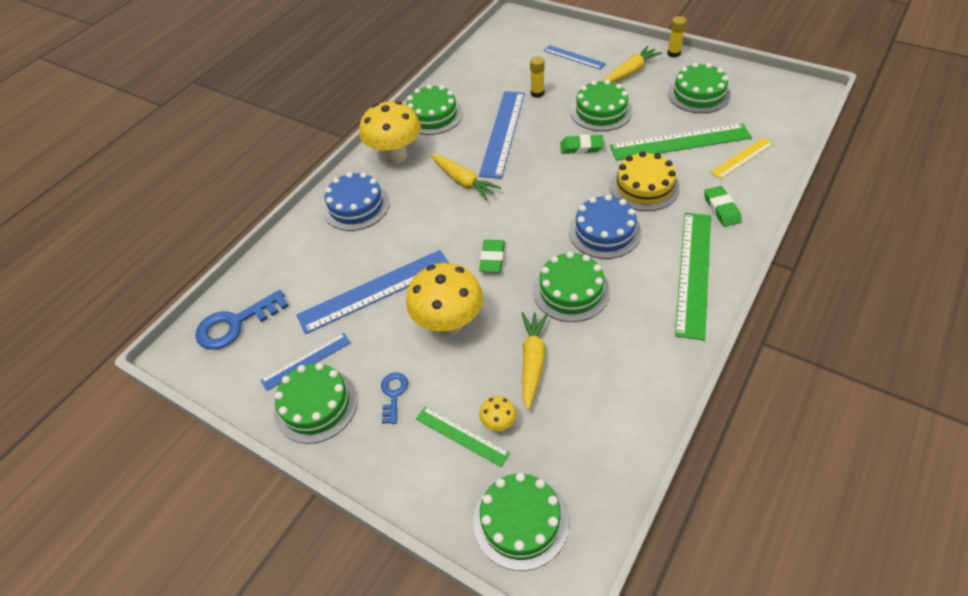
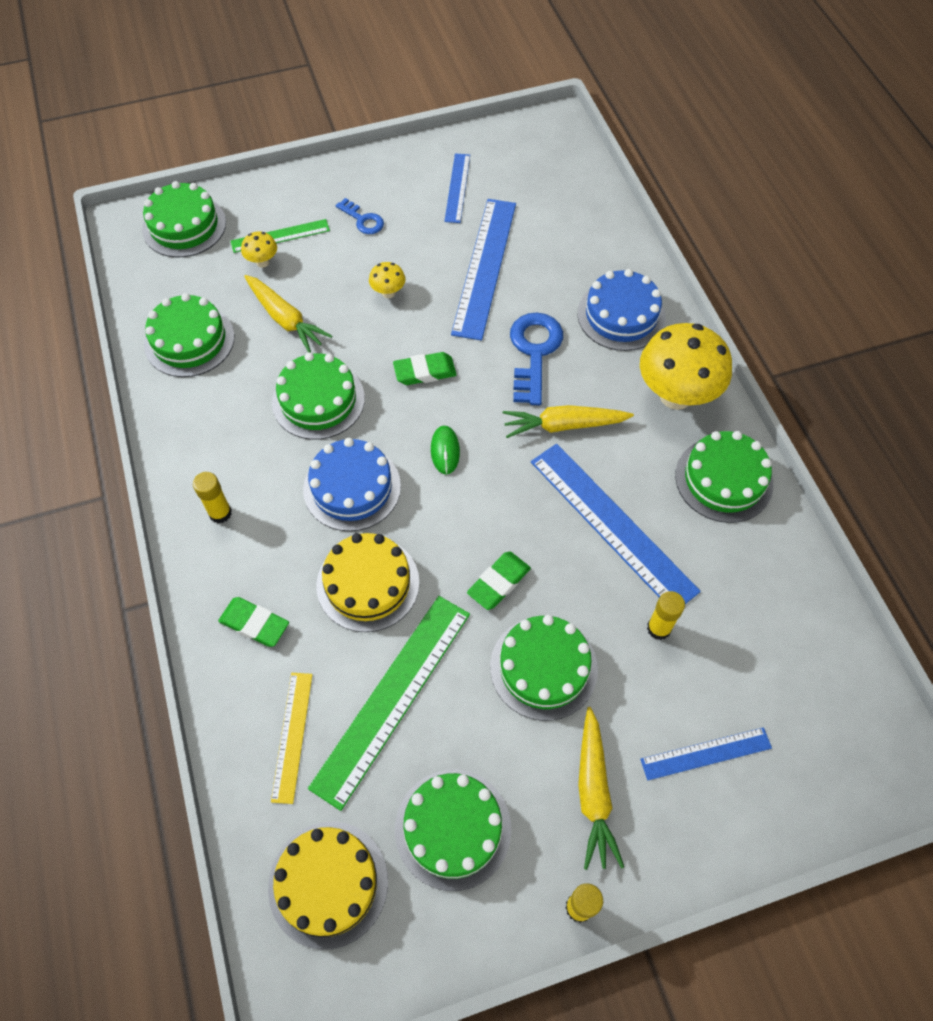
camera: 125 degrees right, 10 degrees up
blue key [195,290,289,350] -> blue key moved to [510,313,563,405]
green cake [274,363,358,444] -> green cake moved to [144,293,234,377]
yellow mushroom [406,263,483,335] -> yellow mushroom [369,262,405,298], size x0.44
green eraser [479,240,505,273] -> green eraser turned 60 degrees counterclockwise [393,352,457,385]
green ruler [675,213,711,341] -> yellow glue stick [193,472,232,523]
none -> yellow cake [268,822,388,950]
none -> green mouse [431,426,460,474]

